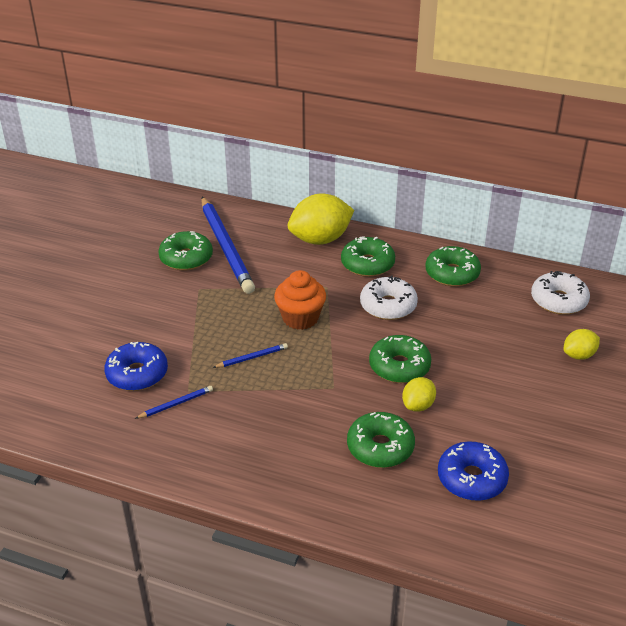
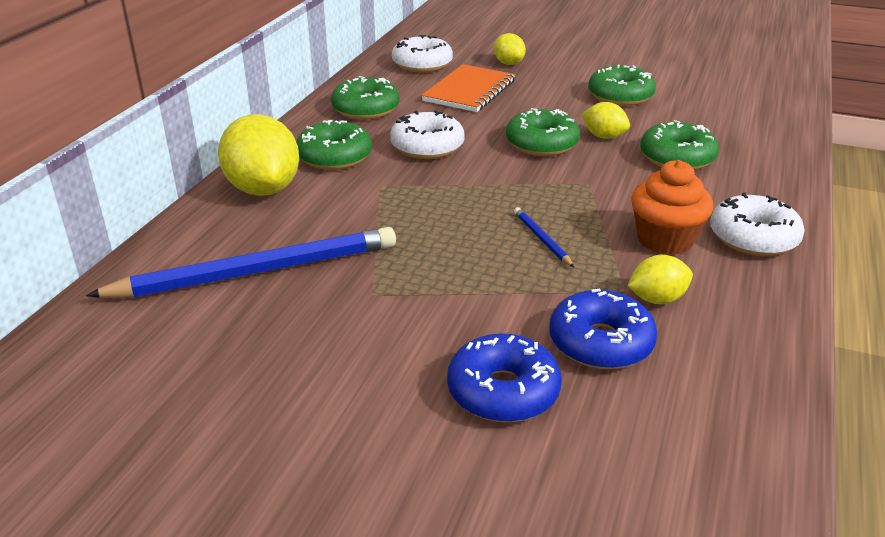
camera: 90 degrees left, 5 degrees down
blue pencil [135,386,213,419] -> yellow lemon [628,255,693,304]
green donut [158,231,213,270] -> green donut moved to [588,65,656,106]
orange cupcake [274,270,326,330] -> orange cupcake moved to [631,160,714,255]
blue donut [438,441,509,501] -> blue donut moved to [447,333,562,423]
none -> orange notebook [421,64,515,112]
none -> white donut [710,193,805,256]

